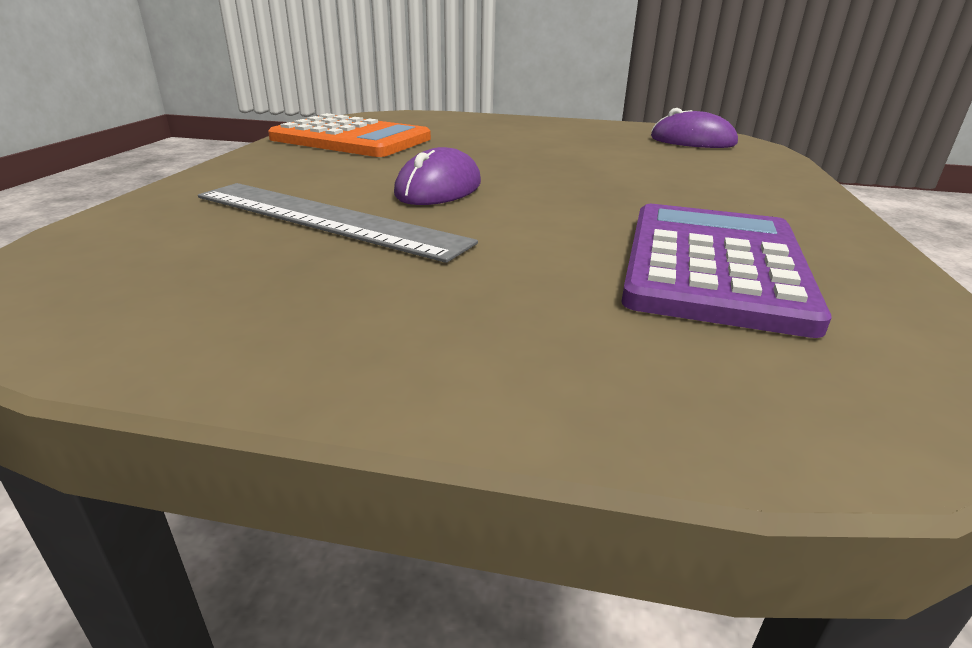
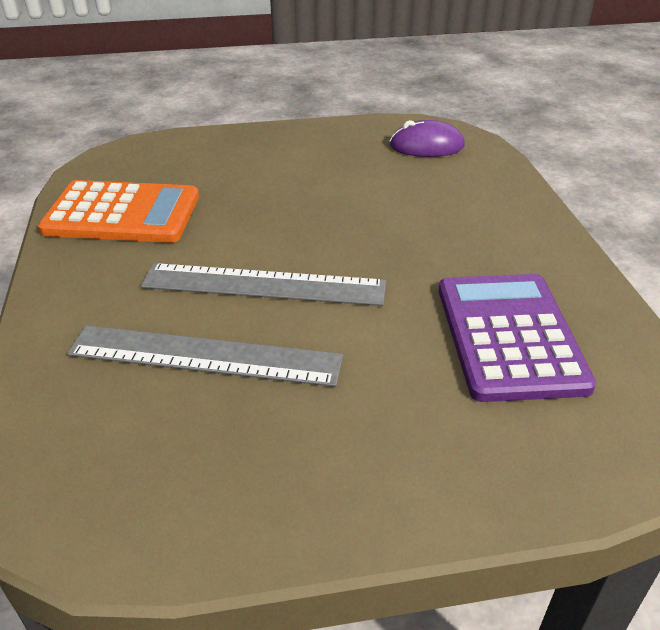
camera: 20 degrees left, 10 degrees up
purple mouse [394,147,481,205] -> grey ruler [141,263,386,306]

